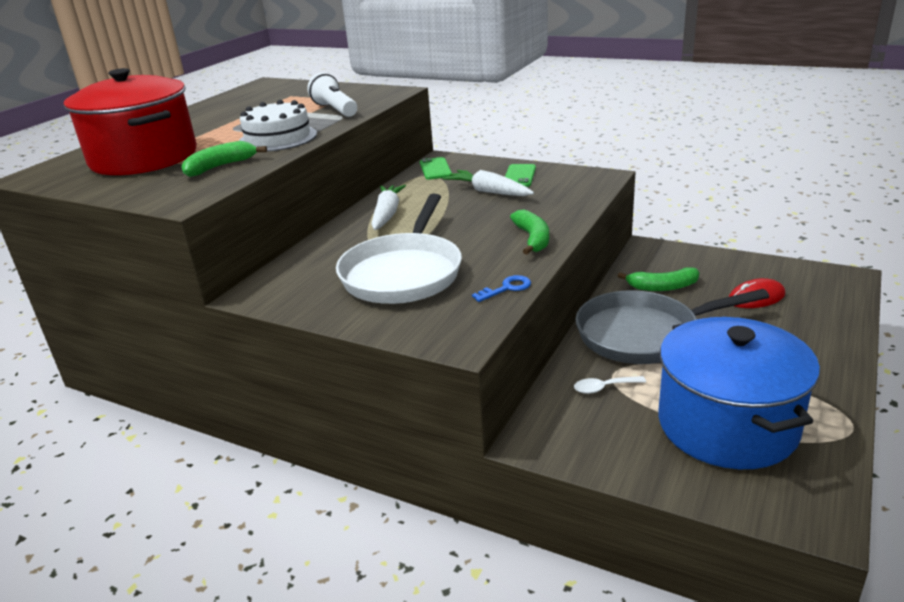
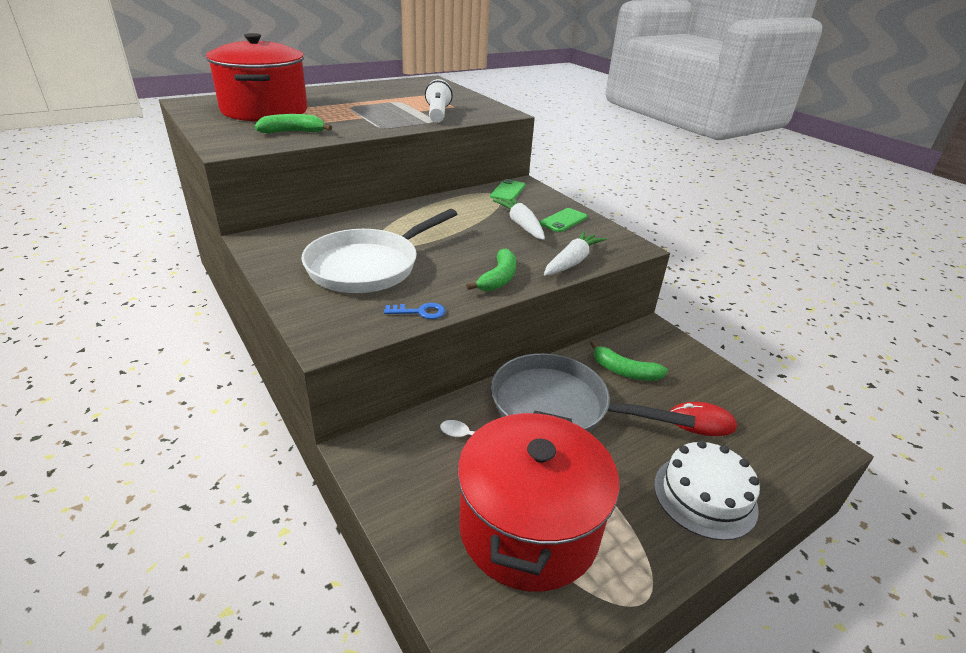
camera: 25 degrees right, 5 degrees up
white cake [239,100,317,151] -> white cake moved to [654,440,760,540]
white carrot [371,185,406,230] -> white carrot moved to [544,231,606,275]
blue pot [658,317,820,469] -> red pot [457,411,619,592]

